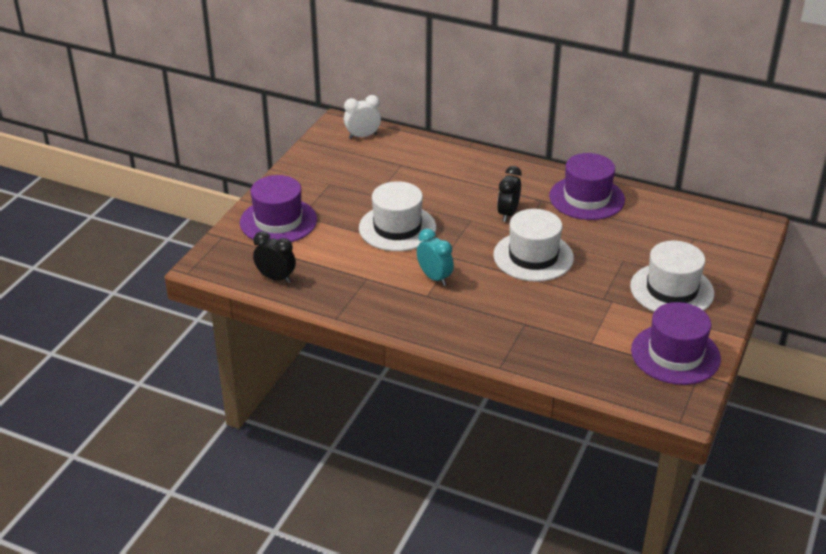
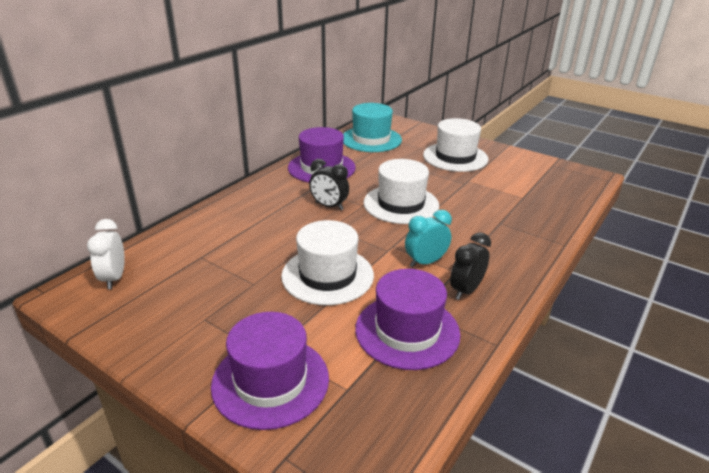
camera: 80 degrees left, 5 degrees down
black clock [253,231,296,283] -> black clock moved to [450,232,491,300]
purple hat [631,302,721,385] -> purple hat moved to [355,269,460,370]
none -> turquoise hat [343,103,402,152]

